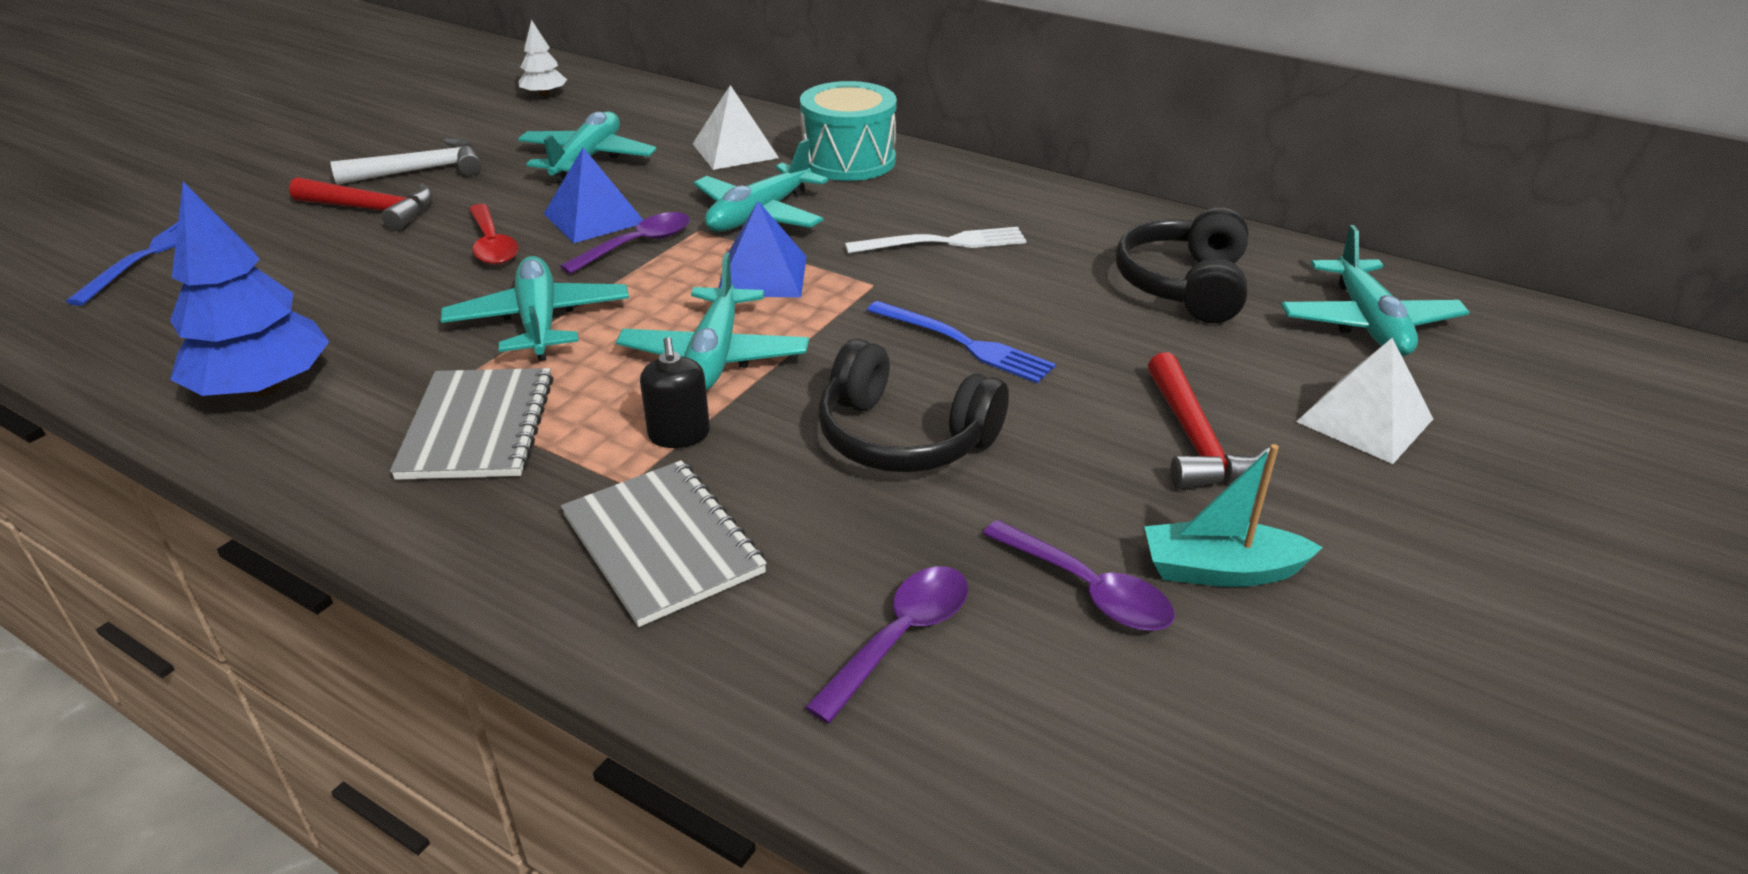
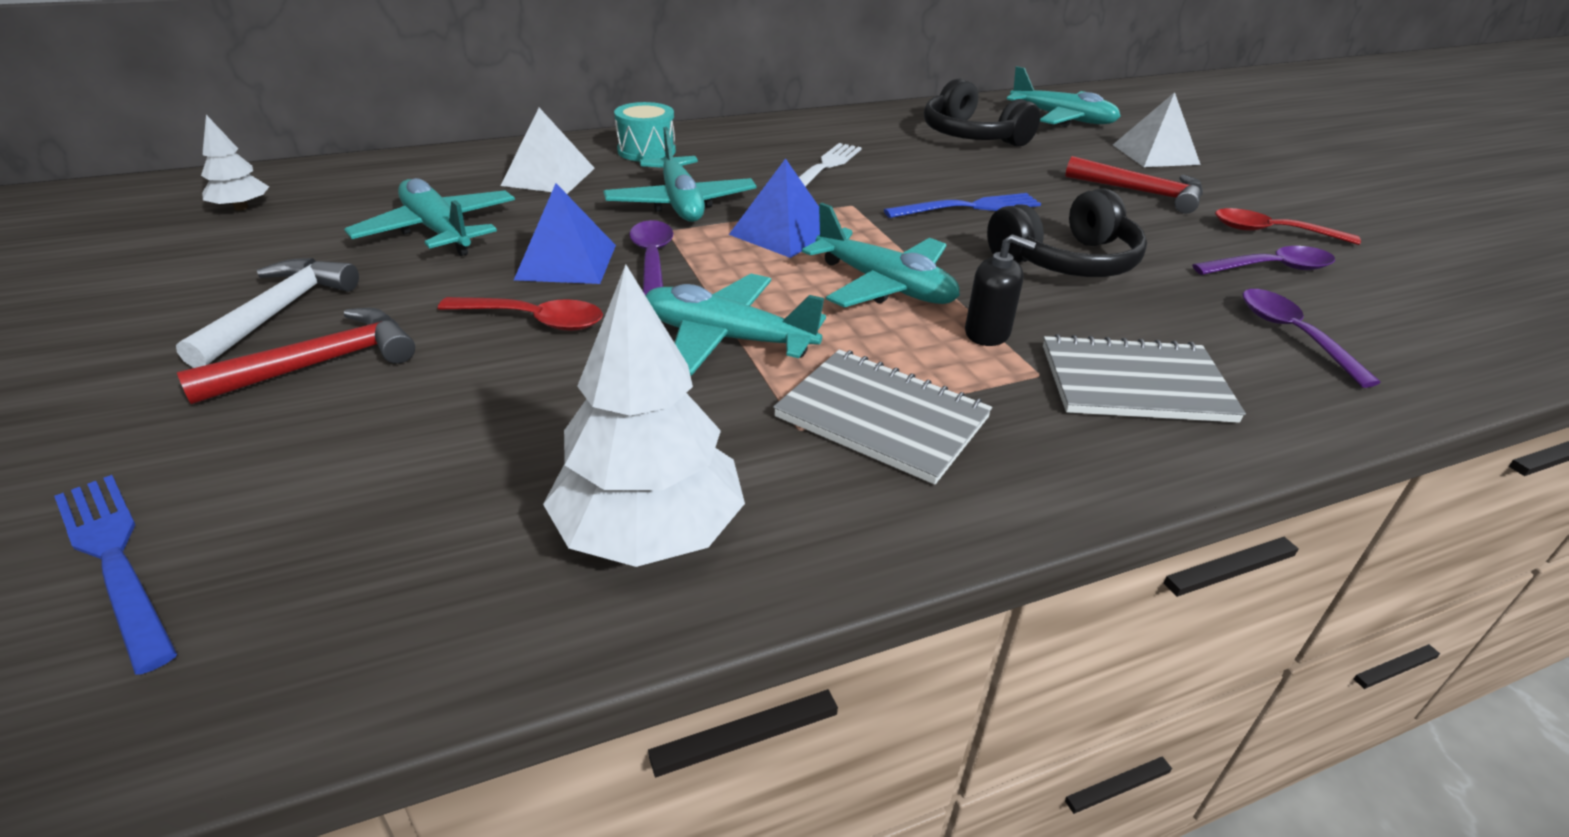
camera: 55 degrees left, 0 degrees up
blue tree [170,182,330,397] -> white tree [543,264,745,567]
turquoise drum [800,81,897,181] -> turquoise drum [614,102,676,161], size x0.66
turquoise boat [1144,444,1323,587] -> red spoon [1215,208,1361,245]

